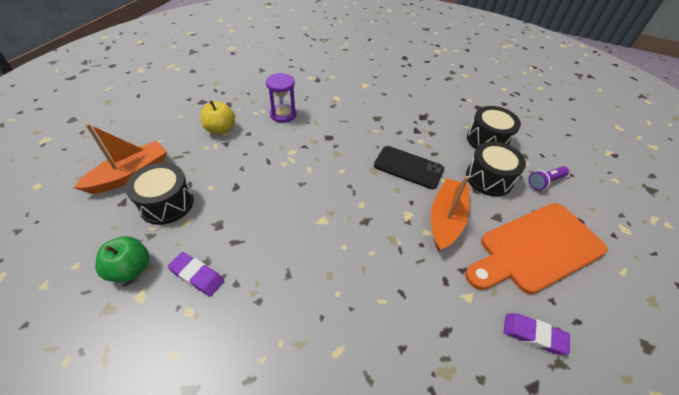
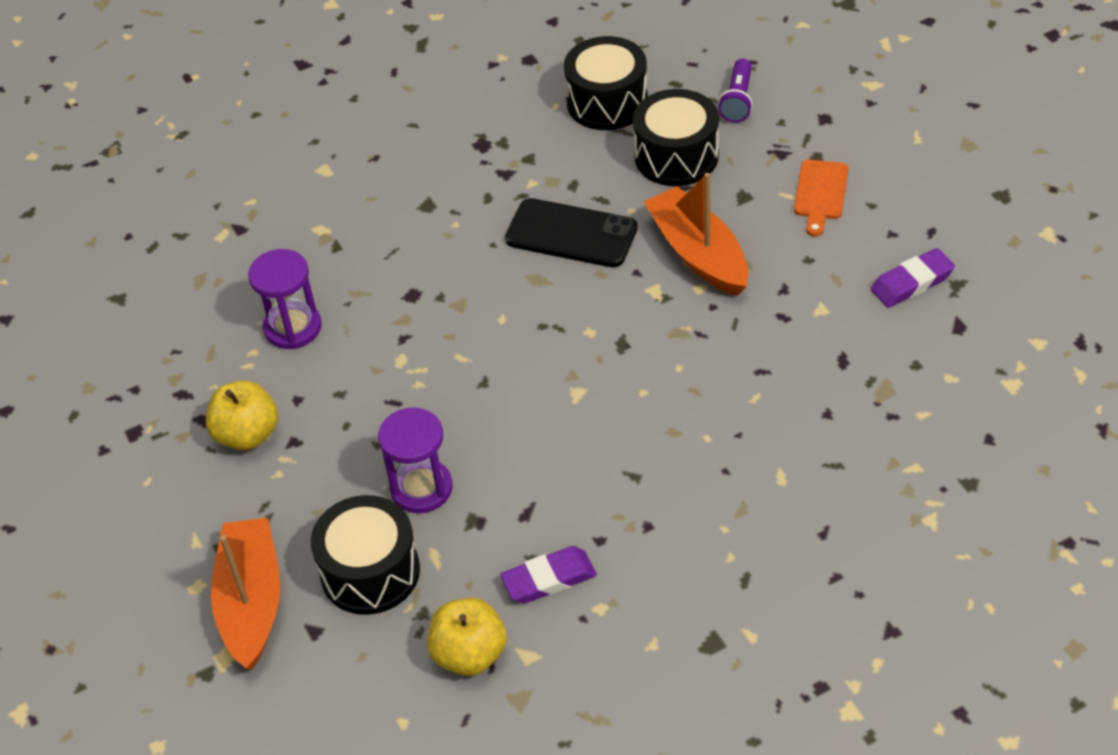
camera: 45 degrees left, 0 degrees up
green apple [95,236,149,283] -> yellow apple [428,598,507,676]
black phone [374,146,444,189] -> black phone turned 45 degrees clockwise [505,198,638,267]
orange cutting board [465,203,608,294] -> orange cutting board [794,160,848,237], size x0.43
none -> purple hourglass [378,407,453,513]

